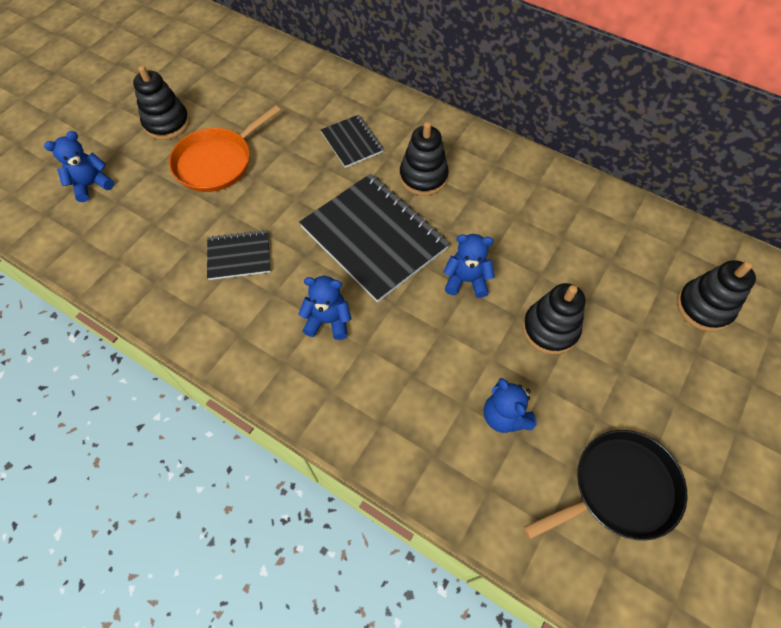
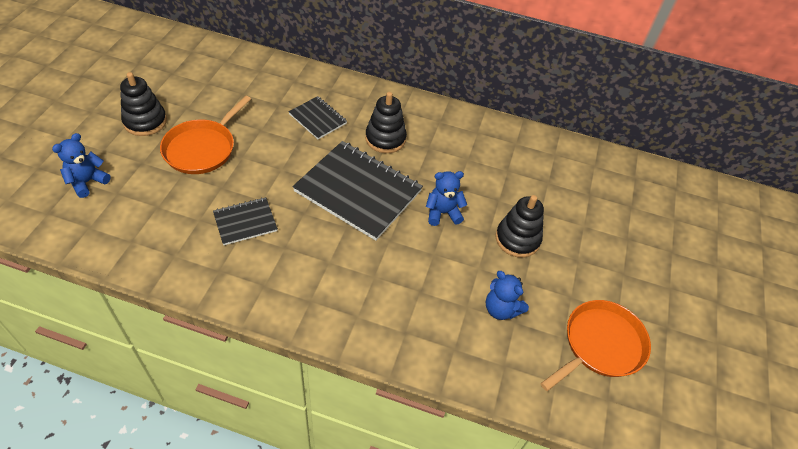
camera: 20 degrees left, 10 degrees down
blue teddy bear [298,276,351,340] -> none
black pan [524,430,688,541] -> orange pan [541,300,651,391]
black stacking toy [677,260,756,331] -> none

